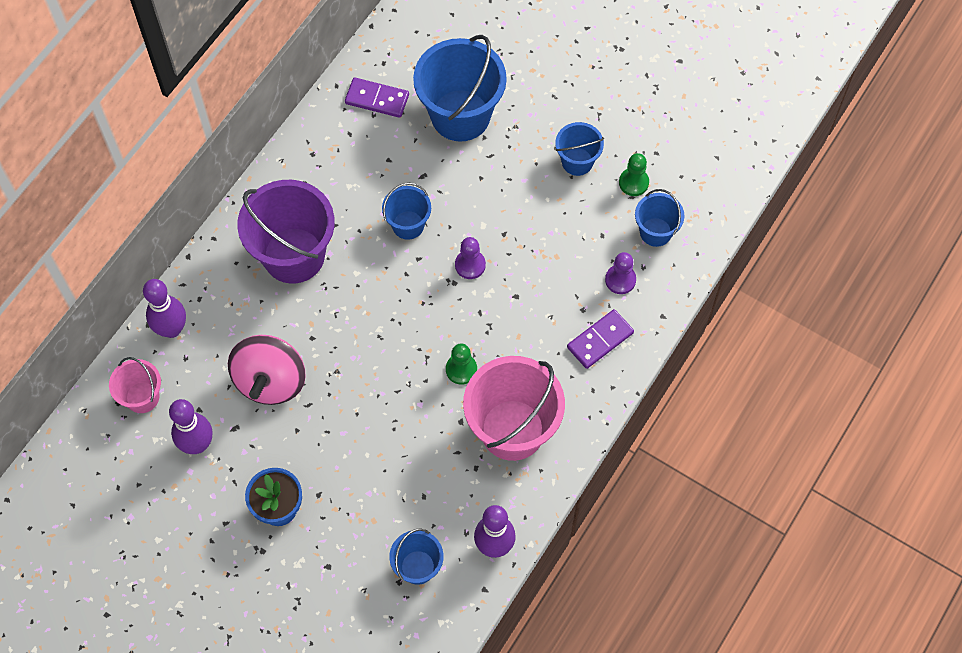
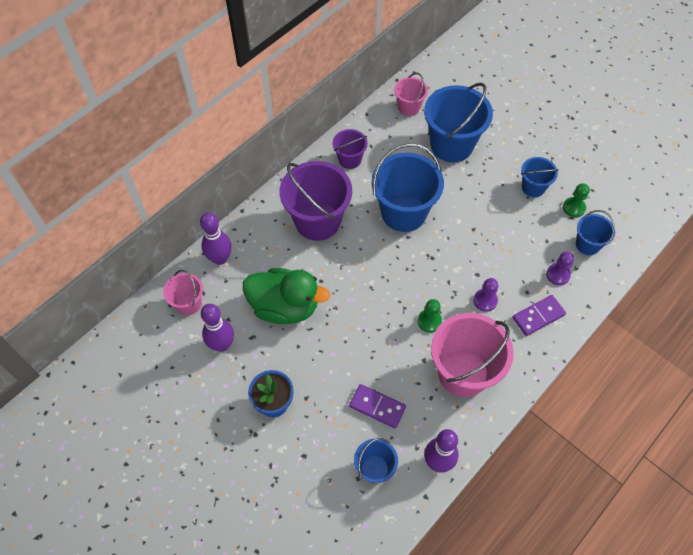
camera: 10 degrees right, 5 degrees down
pink spinning top [228,335,306,405] -> green duck [243,268,330,324]
purple domino [345,77,409,118] -> purple domino moved to [349,384,406,428]
blue bucket [382,183,431,240] -> blue bucket [372,143,444,232], size x1.91
purple pawn [455,237,486,279] -> purple pawn moved to [473,278,498,312]
none -> purple bucket [333,129,368,169]
none -> pink bucket [394,73,428,116]

